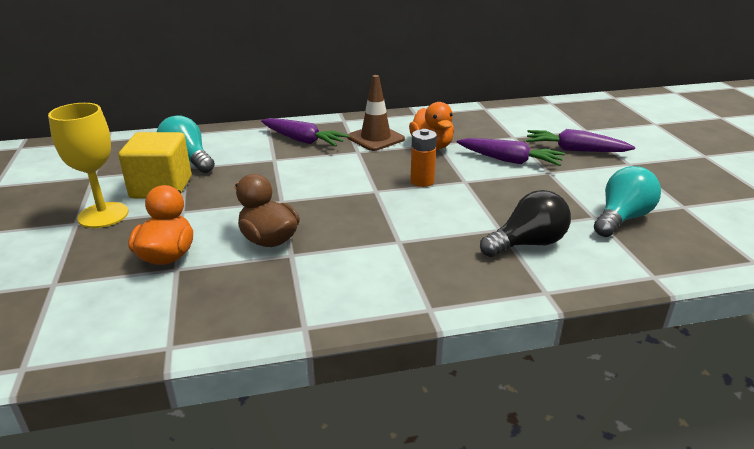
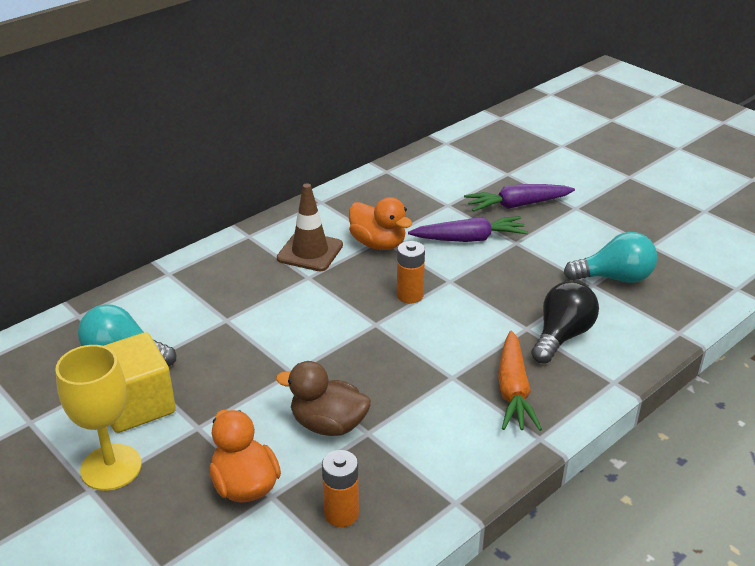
camera: 30 degrees left, 5 degrees up
purple carrot [261,118,350,147] -> none
turquoise light bulb [594,166,661,237] -> turquoise light bulb turned 75 degrees clockwise [564,232,657,283]
none -> orange battery [322,450,359,527]
none -> orange carrot [498,330,542,431]

